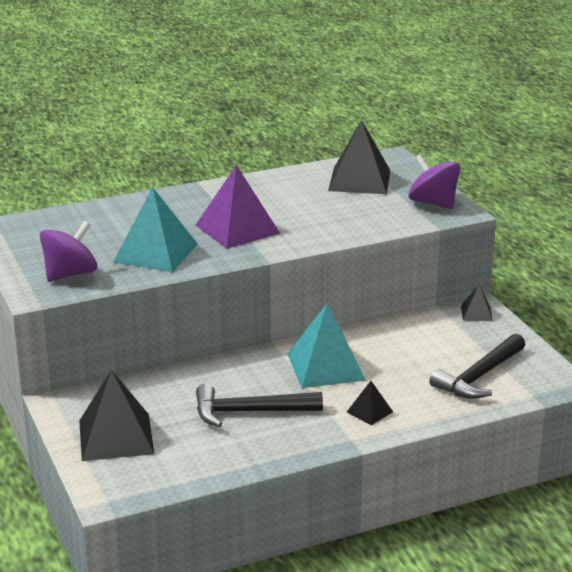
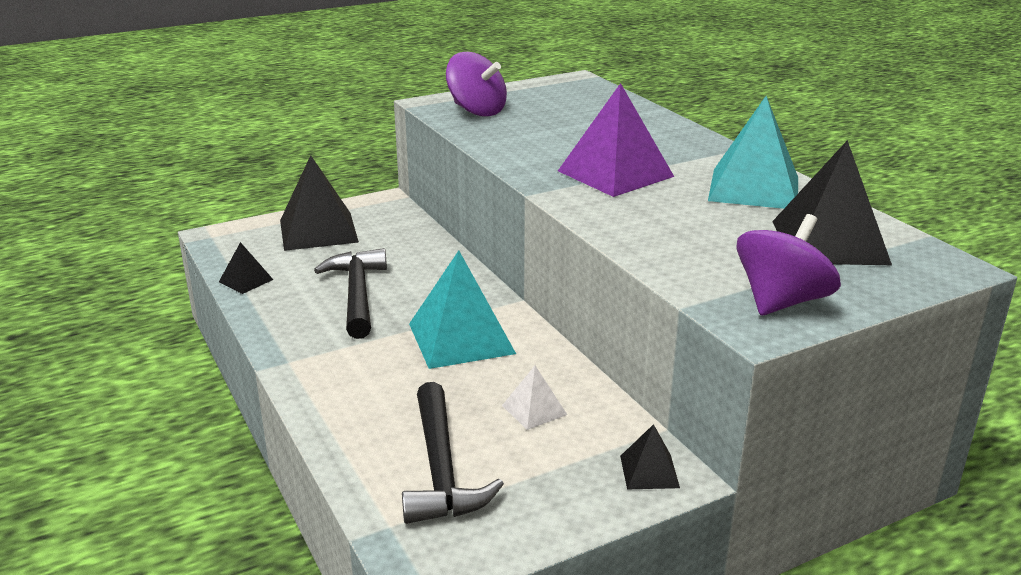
camera: 85 degrees right, 0 degrees up
turquoise pyramid [113,187,198,272] -> turquoise pyramid moved to [708,96,798,209]
black pyramid [347,381,393,425] -> black pyramid moved to [219,242,273,294]
black hammer [429,334,525,399] -> black hammer turned 135 degrees counterclockwise [402,382,504,524]
none -> white pyramid [502,366,567,430]

